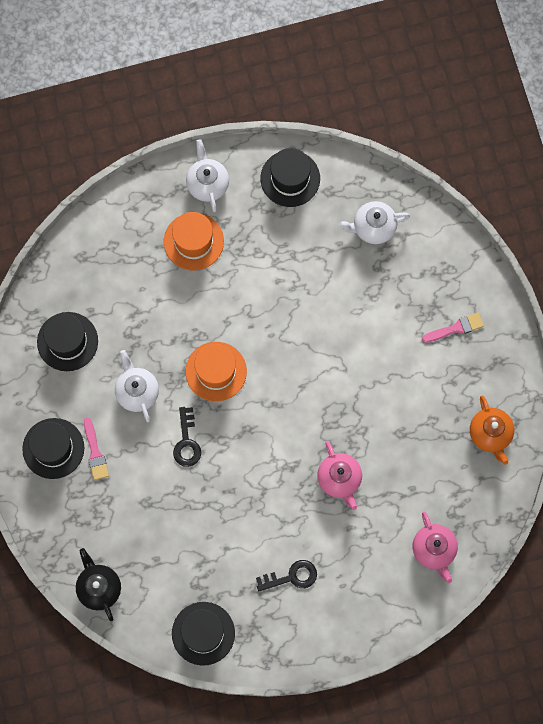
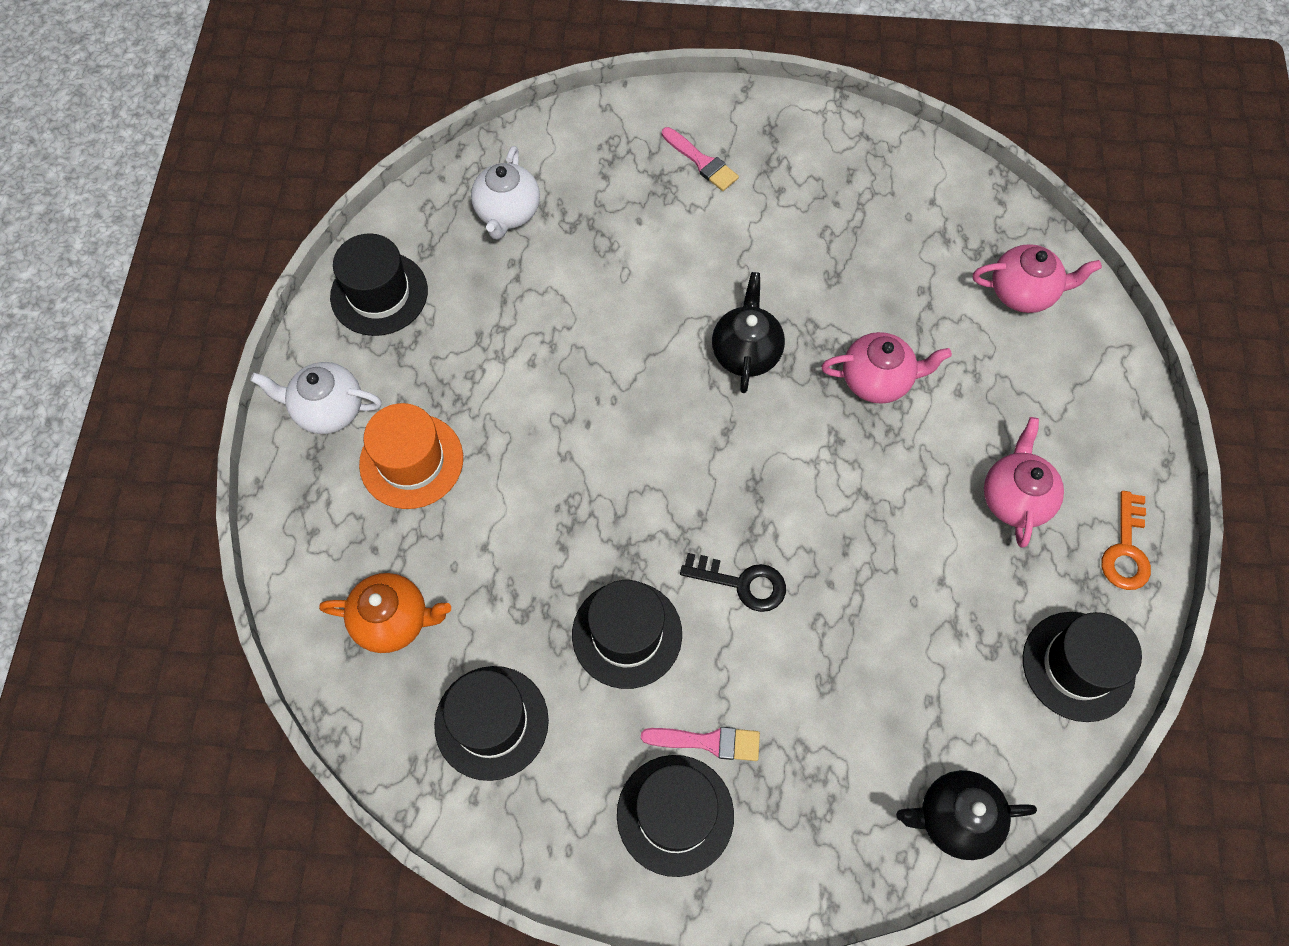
camera: 70 degrees left, 10 degrees down
white teapot [115,350,159,422] -> black hat [572,580,682,689]
orange hat [186,342,247,401] -> none
black key [256,560,317,591] -> pink teapot [984,417,1064,548]
pink brush [422,312,484,343] -> pink brush turned 135 degrees clockwise [662,127,739,191]
orange teapot [470,396,514,465] -> orange teapot moved to [319,573,451,653]
none -> black teapot [712,272,785,393]
none -> orange key [1101,491,1151,590]

